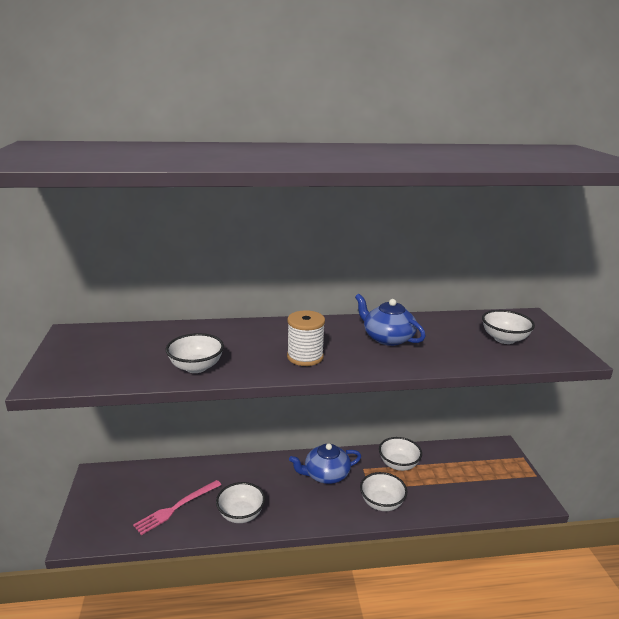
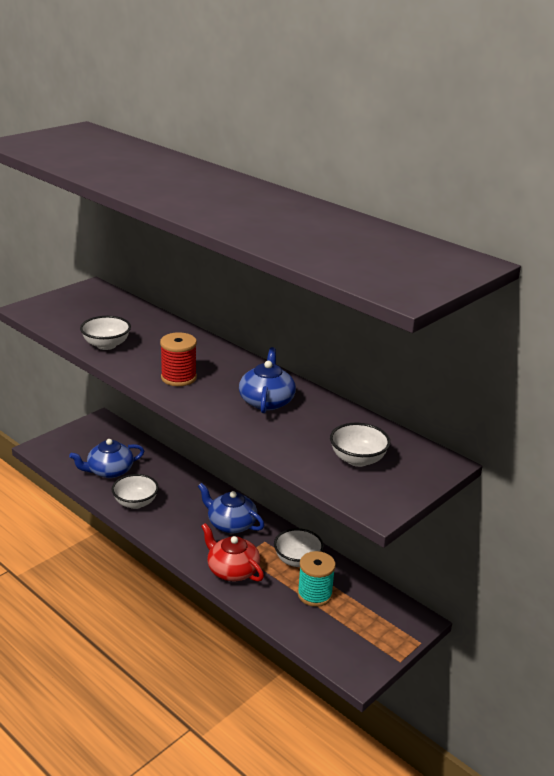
camera: 50 degrees right, 5 degrees up
pink fork [133,480,221,535] -> blue teapot [69,439,144,478]
white spool [287,310,325,366] -> red spool [160,332,197,386]
white bowl [360,472,407,511] -> red teapot [201,523,264,582]
none -> turquoise spool [298,551,336,607]

